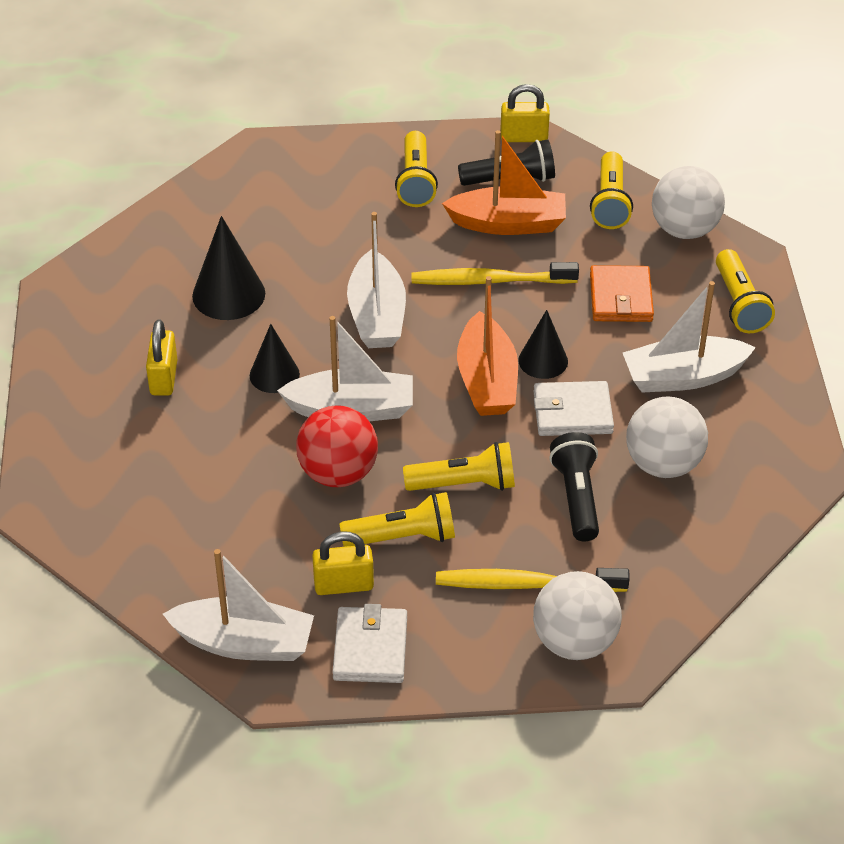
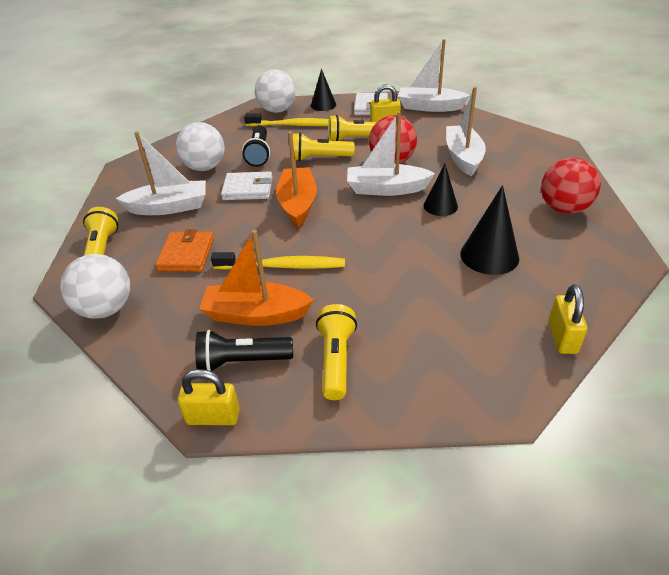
camera: 175 degrees left, 5 degrees down
yellow padlock [146,320,177,396] -> yellow padlock moved to [549,284,587,354]
white boat [347,212,406,348] -> white boat moved to [446,86,486,176]
black cone [518,310,568,379] -> black cone moved to [311,69,336,111]
yellow flashlight [590,151,633,229] -> none
none -> red ball [541,158,601,214]

